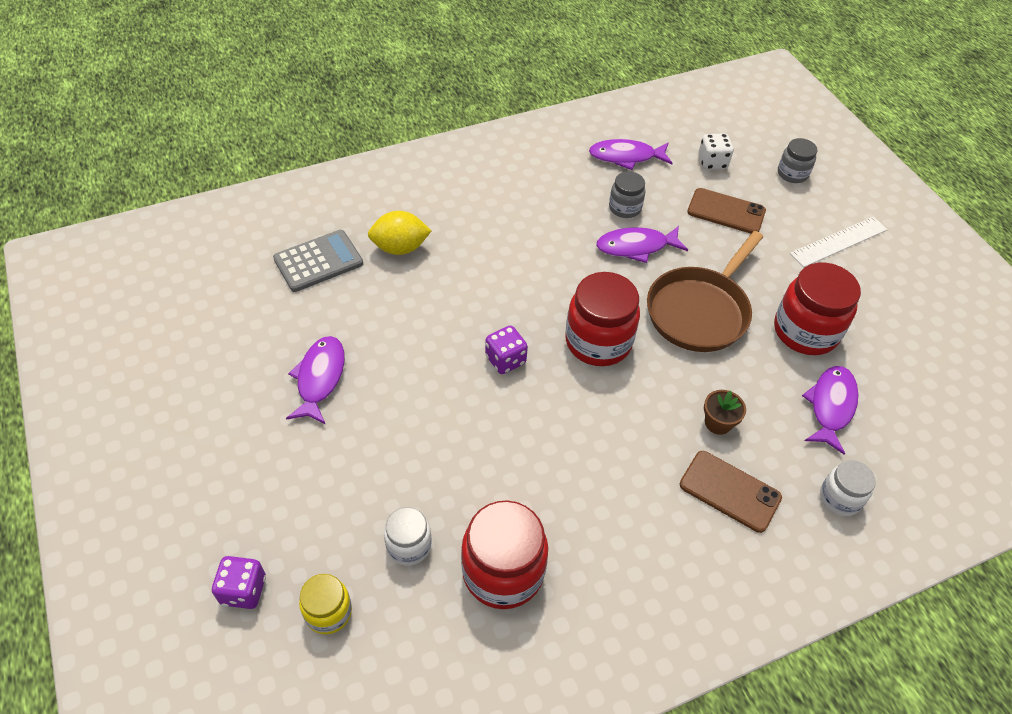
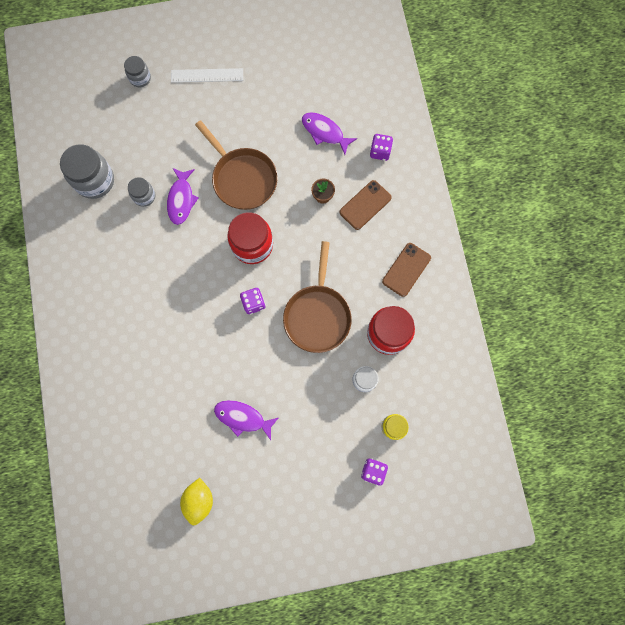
camera: 75 degrees left, 25 degrees up
grey calculator [273,230,363,292] -> none
yellow lemon [368,211,431,255] -> yellow lemon moved to [180,478,213,526]
purple fish [589,139,672,170] -> grey jar [60,144,114,199]
brown phone [687,188,766,234] -> brown phone moved to [382,243,431,297]
white dice [698,133,734,170] -> none
red jar [774,263,861,355] -> none
white ruler [790,217,888,267] -> white ruler turned 75 degrees counterclockwise [171,68,243,83]
white jar [820,460,876,516] -> purple dice [370,134,393,161]
none -> brown pan [283,241,352,353]

